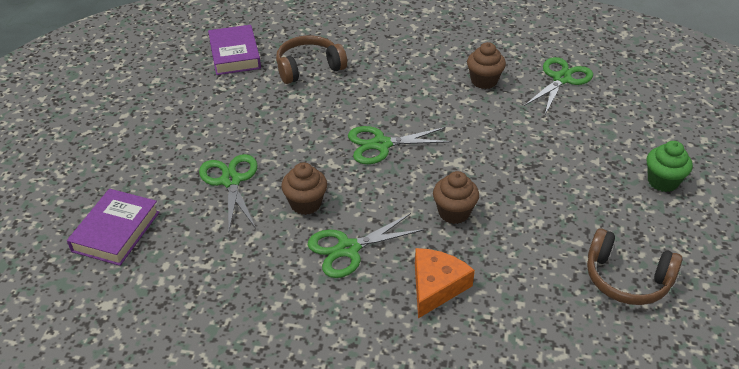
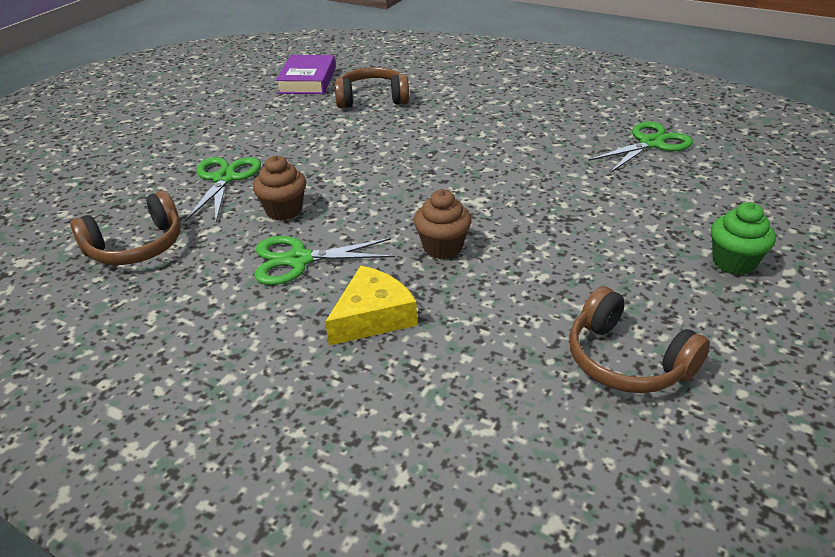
camera: 20 degrees right, 5 degrees down
purple book [67,189,159,266] -> none
green scissors [348,126,452,164] -> none
orange cheese [415,248,475,319] -> yellow cheese [325,266,417,346]
brown cupcake [467,42,506,89] -> none
none -> brown headphones [70,191,181,265]

